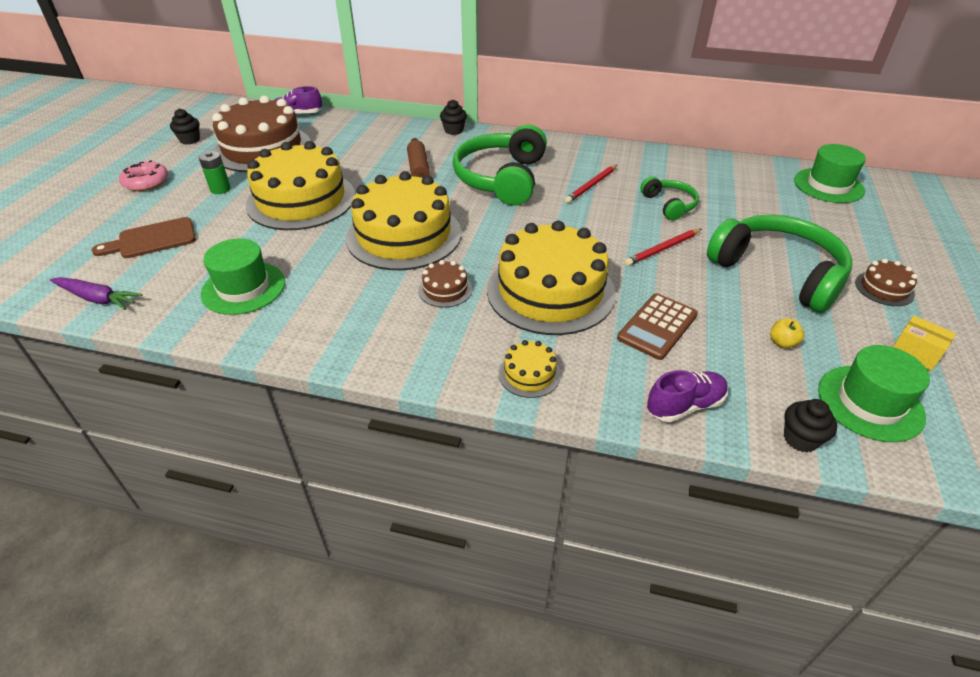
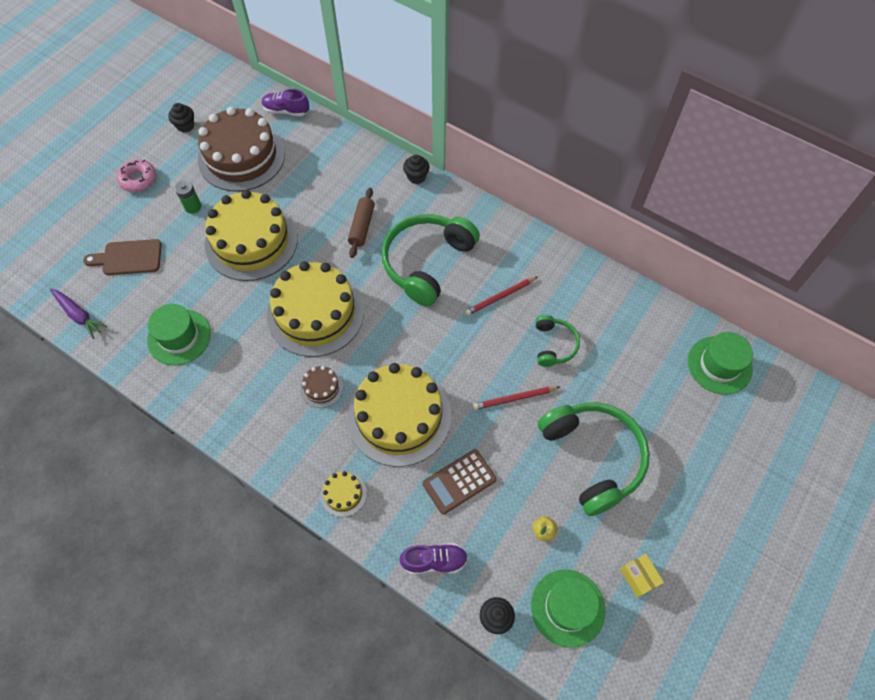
camera: 20 degrees right, 20 degrees up
brown cake [855,259,918,306] -> none

